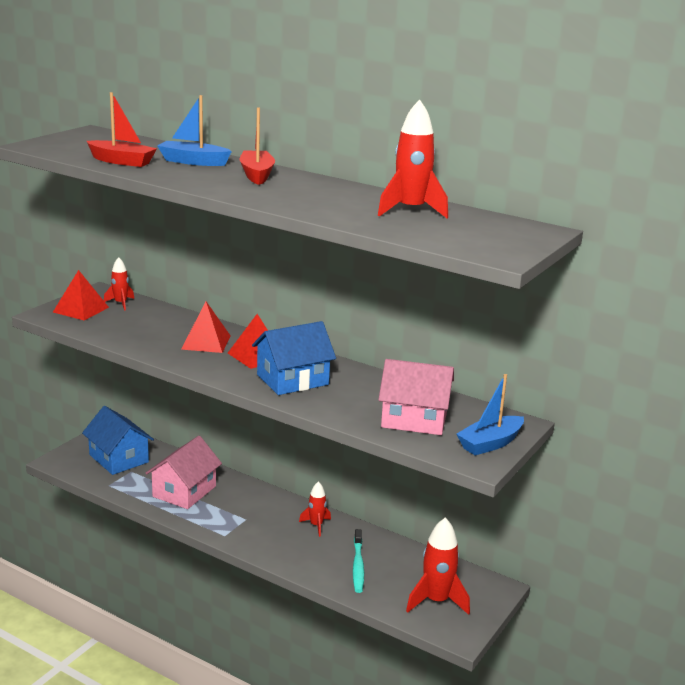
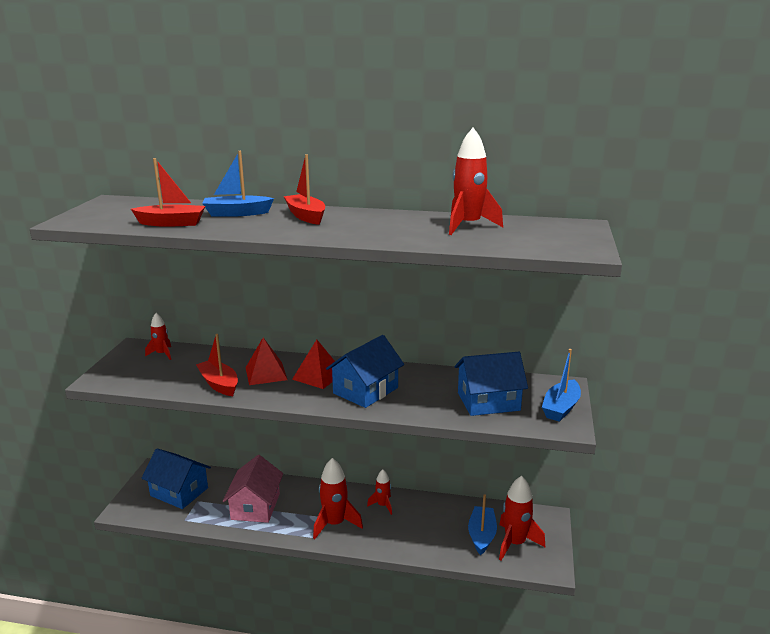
camera: 20 degrees left, 0 degrees up
red pyramid [53,270,109,321] -> none
turquoise toothbrush [353,529,364,593] -> none
pink house [378,359,454,435] -> blue house [455,352,528,416]
none -> red boat [196,334,238,396]
none -> red rocket [313,458,363,539]
none -> blue boat [468,495,497,555]

